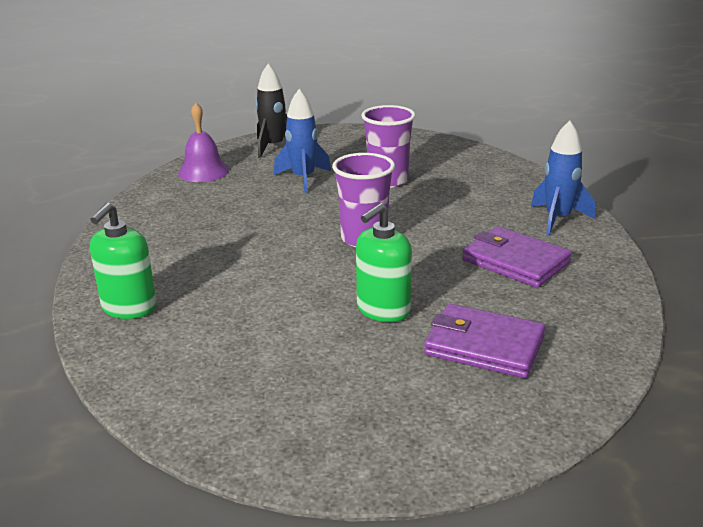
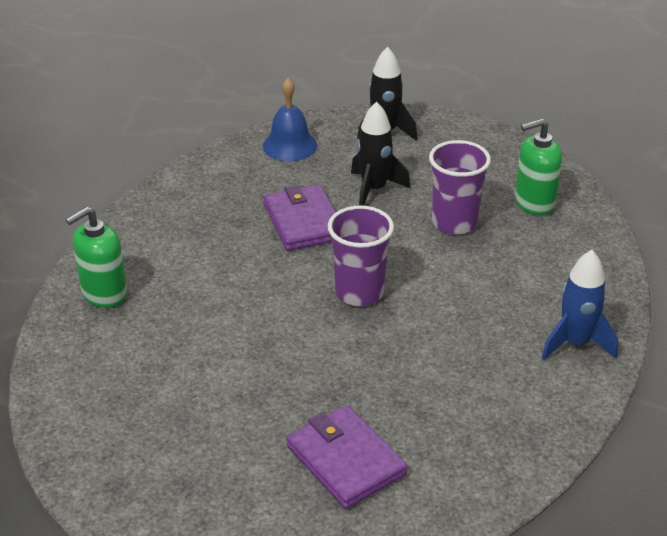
camera: 30 degrees right, 10 degrees up
purple bell [178,103,229,182] -> blue bell [263,78,317,161]
blue rocket [274,89,331,193] -> black rocket [351,101,410,206]
green soap dispenser [356,203,412,322] -> green soap dispenser moved to [515,118,562,215]
purple wallet [462,226,572,288] -> purple wallet moved to [264,184,336,251]

